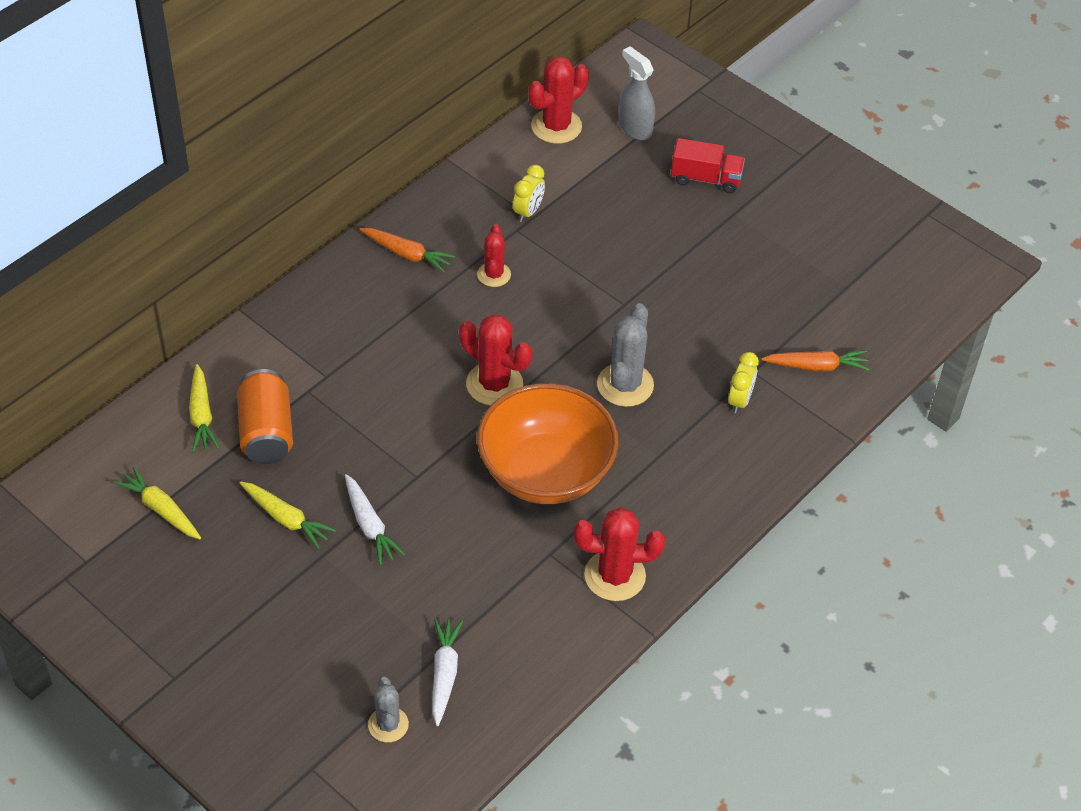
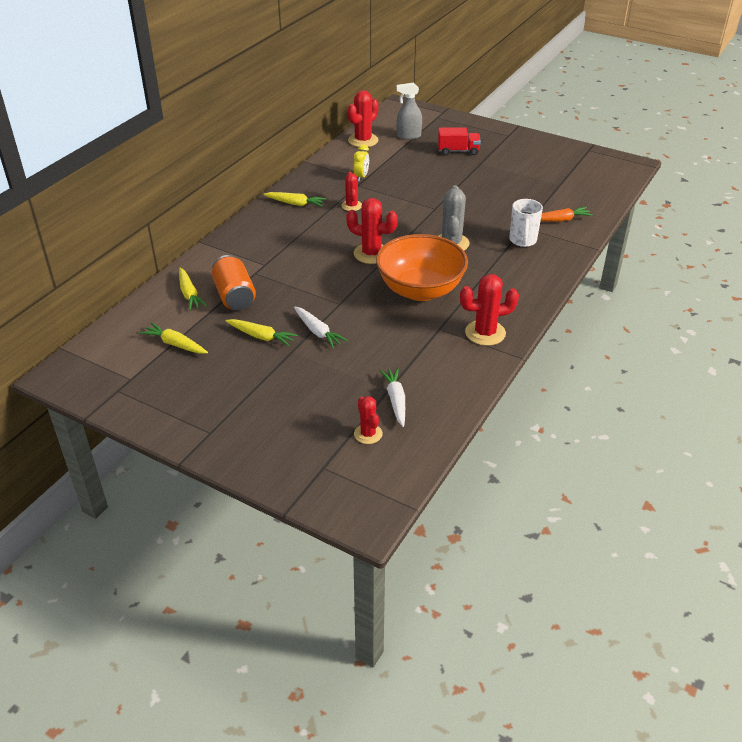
camera: 10 degrees left, 10 degrees down
orange carrot [360,228,455,273] -> yellow carrot [263,192,326,207]
grey cactus [368,677,409,742] -> red cactus [354,396,383,444]
grey spray bottle [619,46,655,140] -> grey spray bottle turned 45 degrees counterclockwise [396,82,422,140]
yellow clock [728,352,759,414] -> white mug [509,199,543,247]

